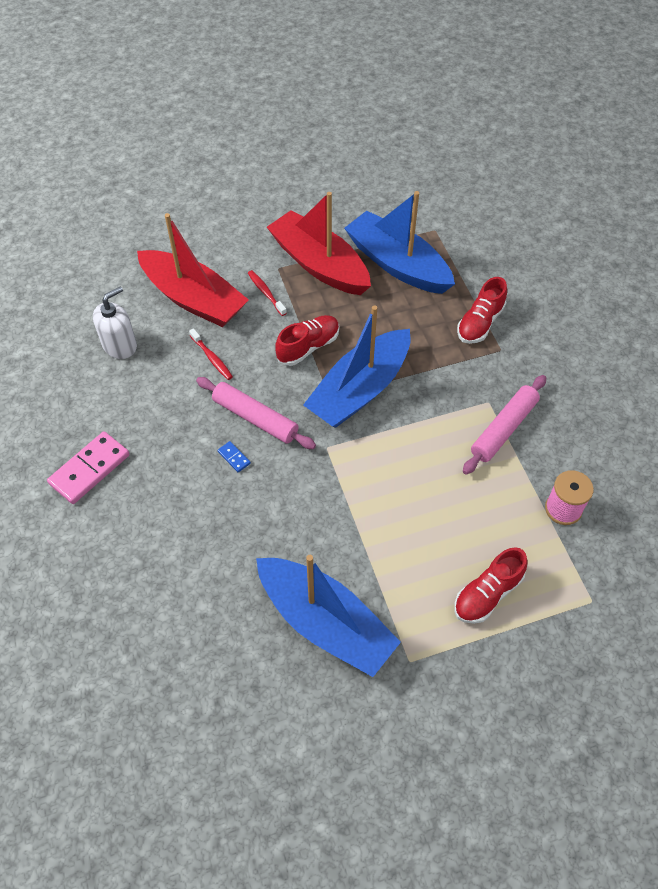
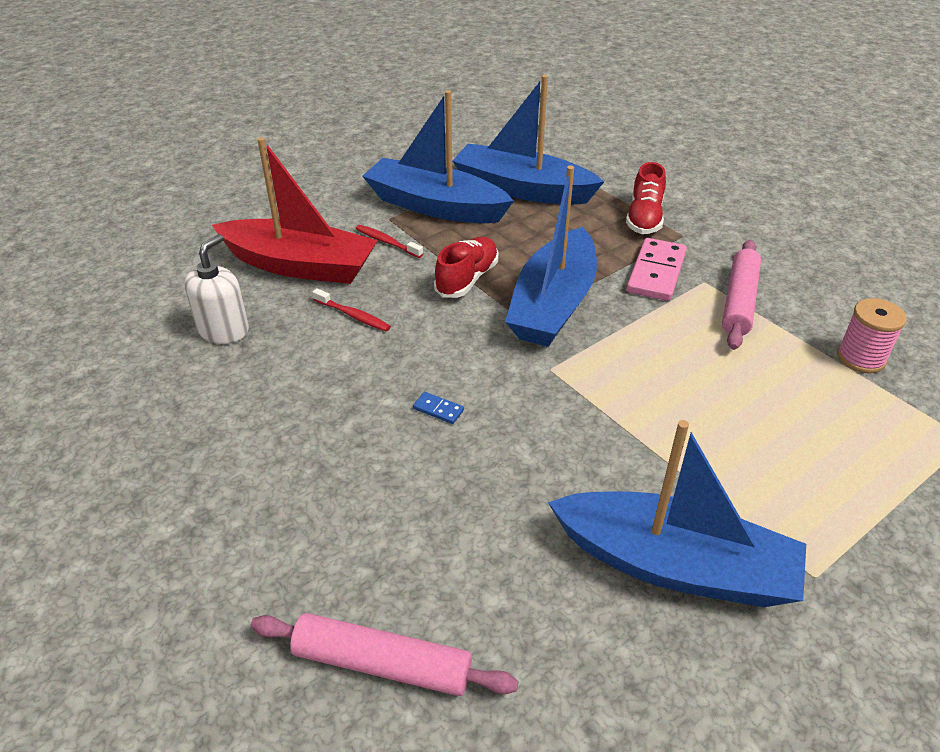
camera: 20 degrees left, 15 degrees down
pink domino [47,432,130,504] -> pink domino moved to [626,238,687,301]
pink rolling pin [196,377,316,449] -> pink rolling pin moved to [251,613,518,696]
red boat [267,192,371,295] -> blue boat [362,90,514,223]
red shoe [454,547,528,624] -> none

